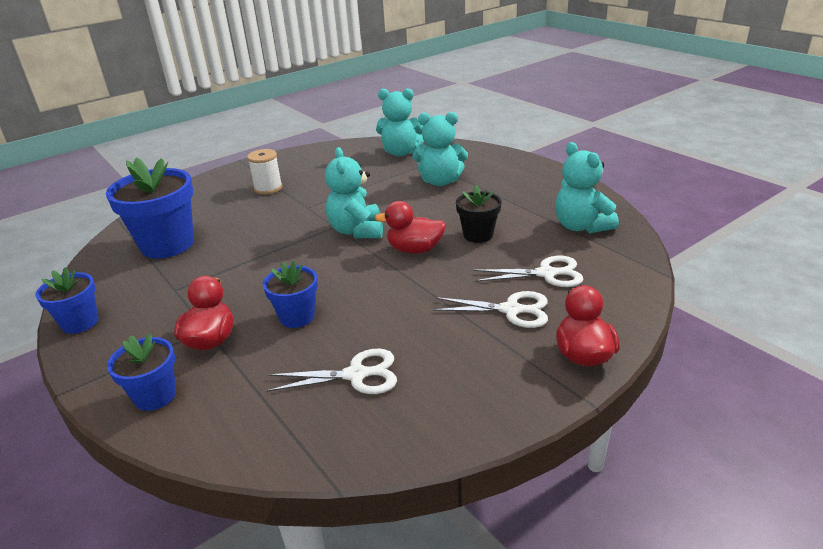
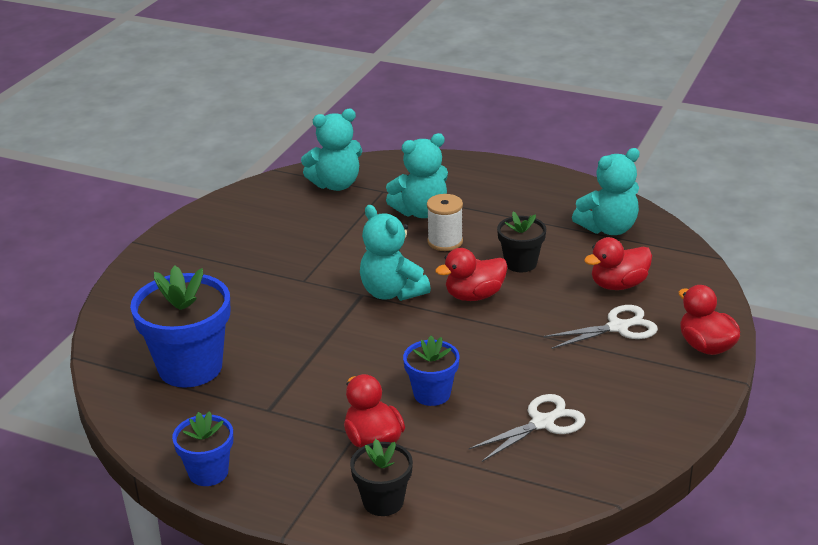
camera: 30 degrees left, 0 degrees up
blue flower pot [107,334,176,411] -> black flower pot [350,439,413,516]
white spool [247,149,283,194] -> white spool moved to [427,194,463,251]
white scissors [473,256,583,287] -> red duck [584,237,652,290]
turquoise teddy bear [555,142,619,233] -> turquoise teddy bear turned 60 degrees counterclockwise [572,148,640,235]

